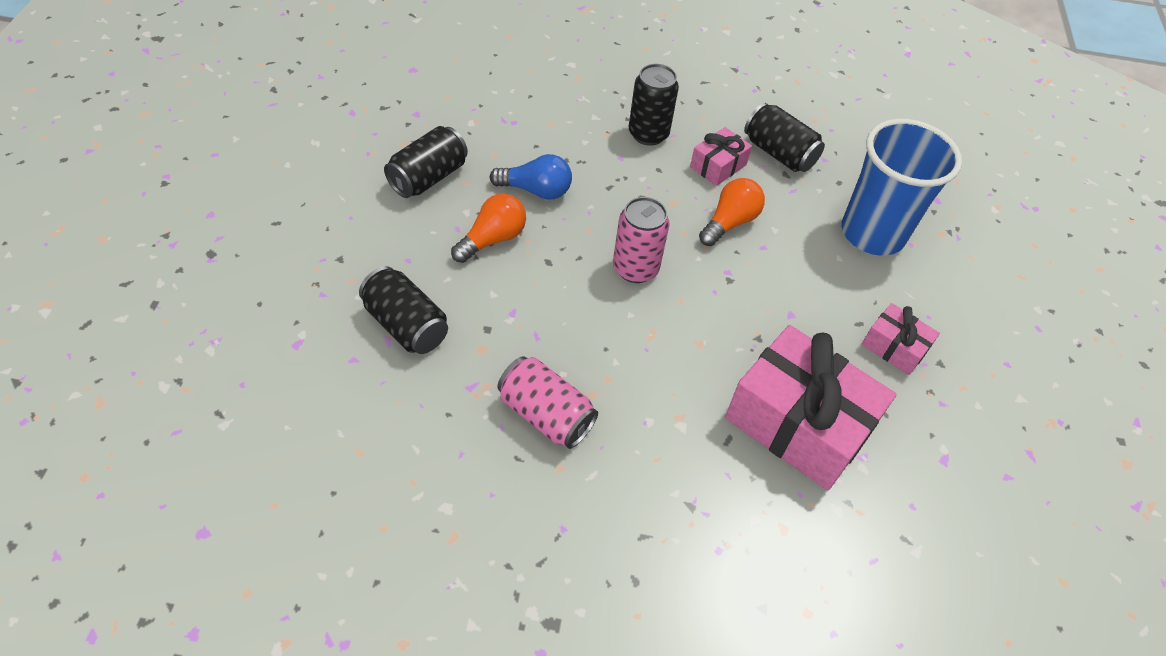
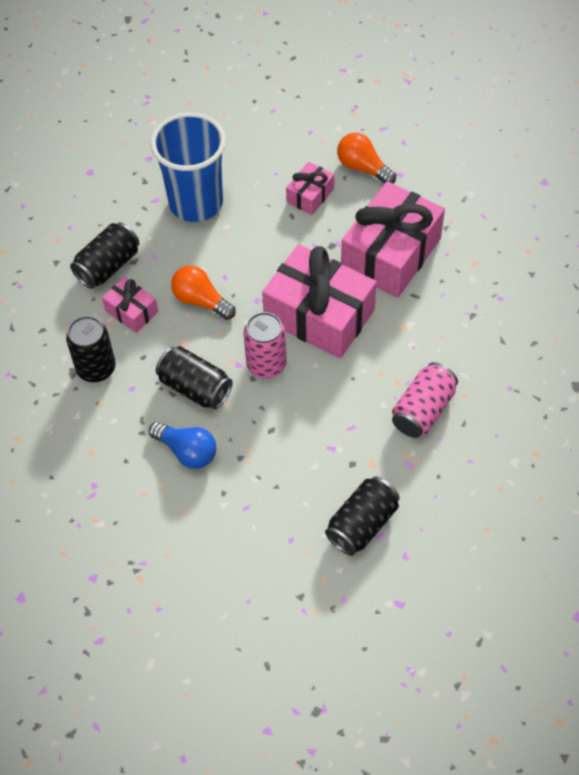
camera: 90 degrees left, 5 degrees up
black can [384,126,468,198] -> black can moved to [156,346,233,410]
orange light bulb [451,194,526,263] -> orange light bulb moved to [337,133,396,184]
blue light bulb [490,154,572,199] -> blue light bulb turned 120 degrees clockwise [149,422,216,469]
none -> pink gift [262,244,377,359]

